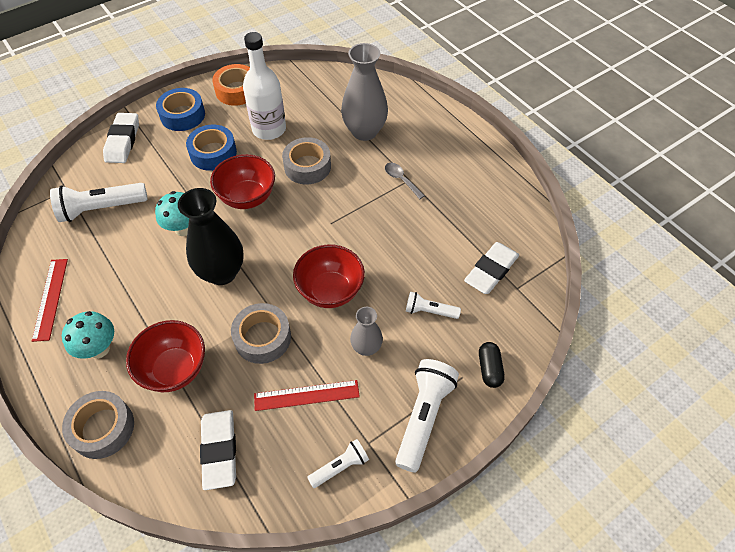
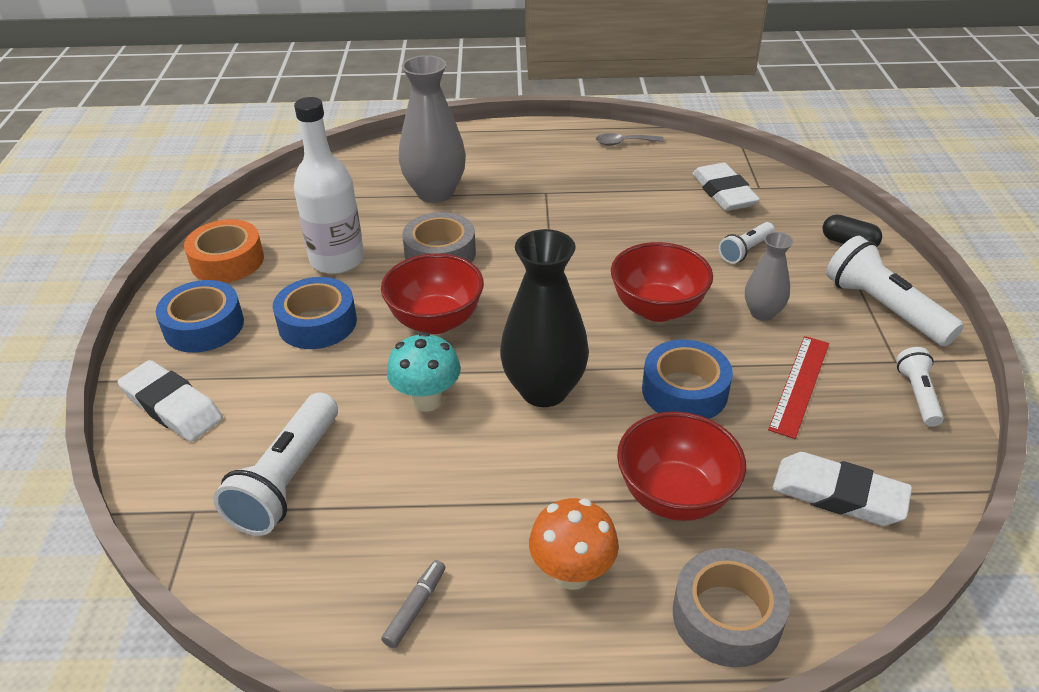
camera: 55 degrees left, 15 degrees down
red ruler [32,259,68,342] -> grey marker [381,560,445,648]
turquoise mushroom [62,311,114,359] -> orange mushroom [529,498,619,590]
grey tape [231,303,291,364] -> blue tape [642,340,733,419]
grey spoon [385,163,425,199] -> grey spoon moved to [596,133,664,146]

